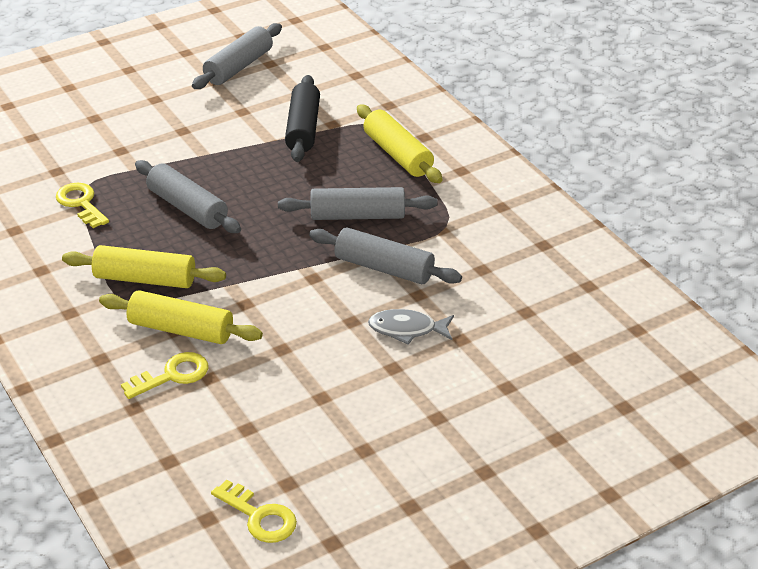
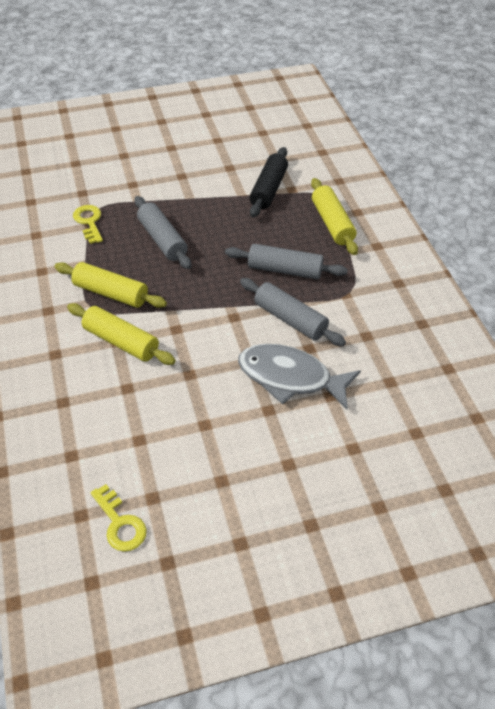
camera: 15 degrees right, 10 degrees up
yellow key [121,352,208,399] -> none
grey rolling pin [192,23,282,89] -> none
grey fish [368,309,454,345] -> grey fish [238,344,361,410], size x1.77

